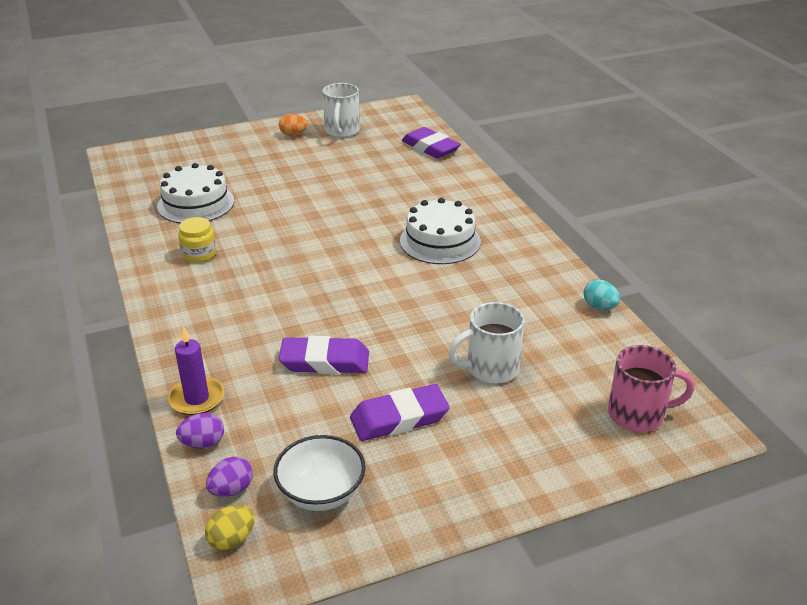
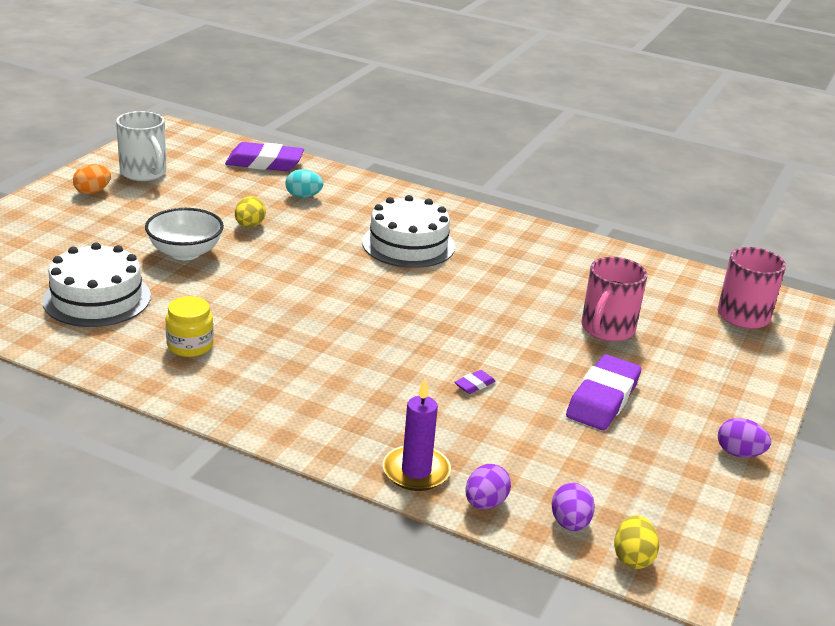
camera: 45 degrees left, 5 degrees down
white bowl [273,435,366,511] -> white bowl moved to [145,208,224,260]
purple eraser [279,336,369,374] -> purple eraser [454,370,496,394], size x0.42
white mug [449,302,525,383] -> pink mug [581,257,647,342]
turquoise egg [583,280,620,310] -> turquoise egg moved to [285,170,323,198]
none -> yellow egg [235,196,266,227]
none -> purple egg [718,418,771,457]

